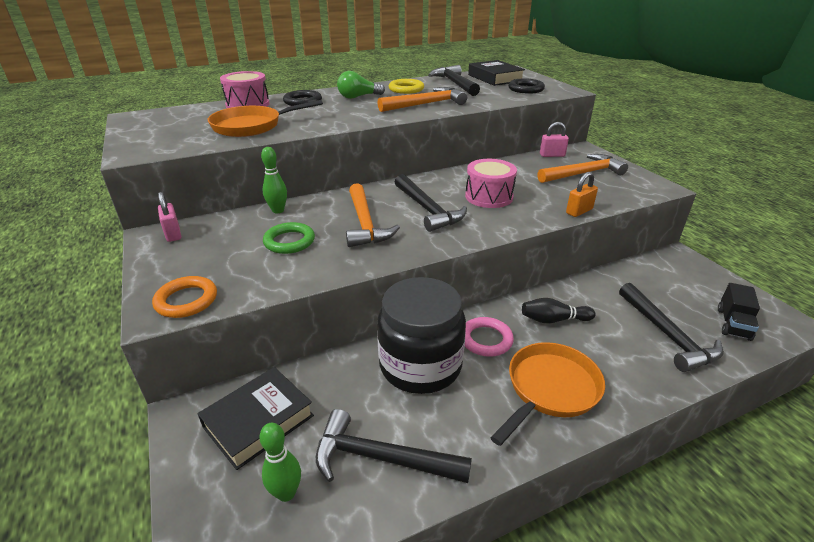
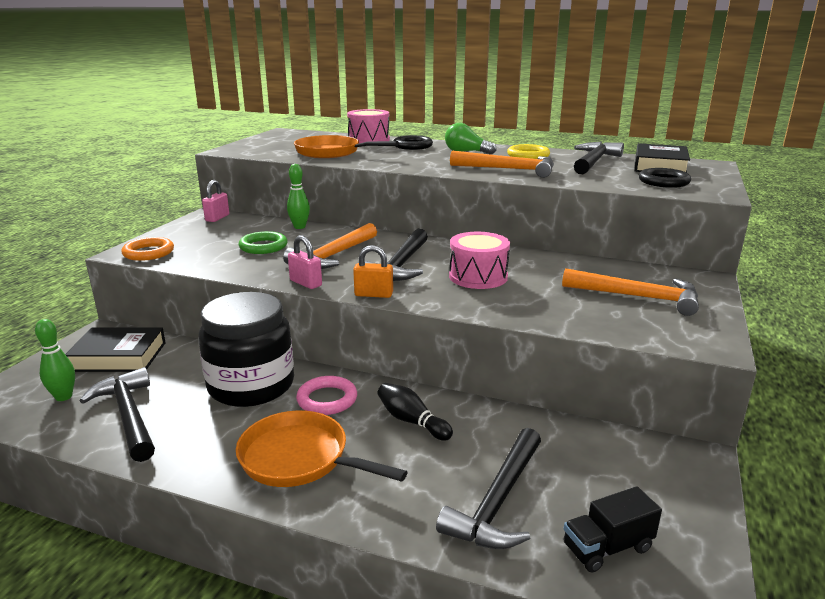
camera: 45 degrees right, 10 degrees down
orange pan [490,342,605,446] -> orange pan turned 150 degrees counterclockwise [236,410,407,487]
pink padlock [540,122,569,157] -> pink padlock moved to [288,235,322,289]
orange padlock [566,172,598,217] -> orange padlock moved to [353,245,393,298]

